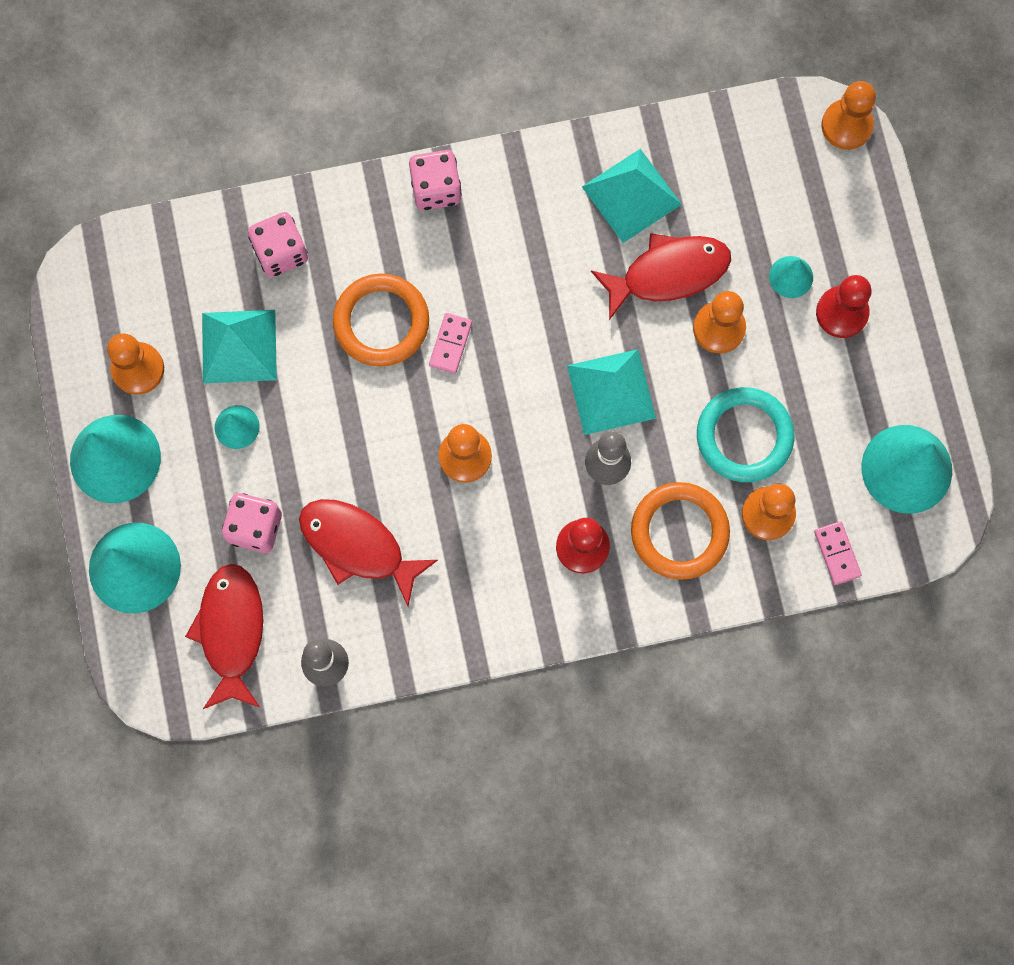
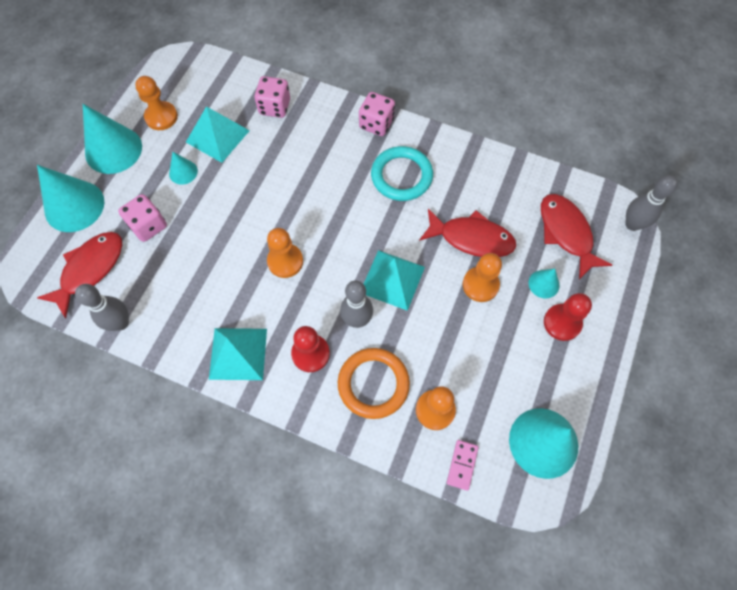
camera: 35 degrees right, 10 degrees down
red fish [299,499,438,606] -> red fish moved to [541,194,612,279]
orange ring [333,273,429,367] -> none
pink domino [429,313,472,374] -> none
turquoise pyramid [582,149,682,243] -> turquoise pyramid moved to [209,328,267,380]
turquoise ring [697,387,794,482] -> turquoise ring moved to [371,146,433,201]
orange pawn [821,81,876,150] -> grey bowling pin [625,175,678,231]

